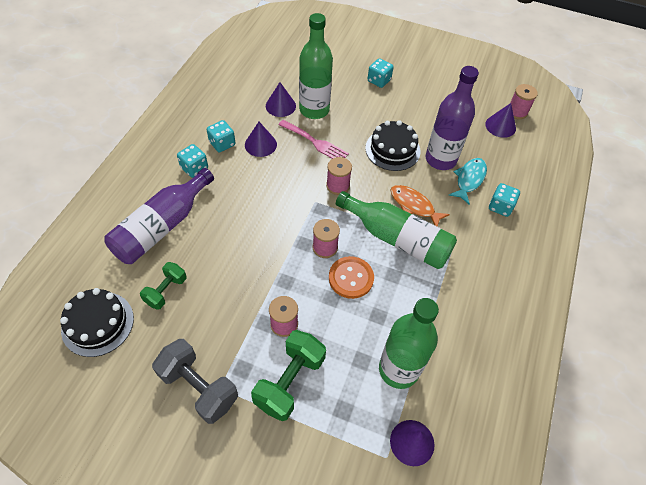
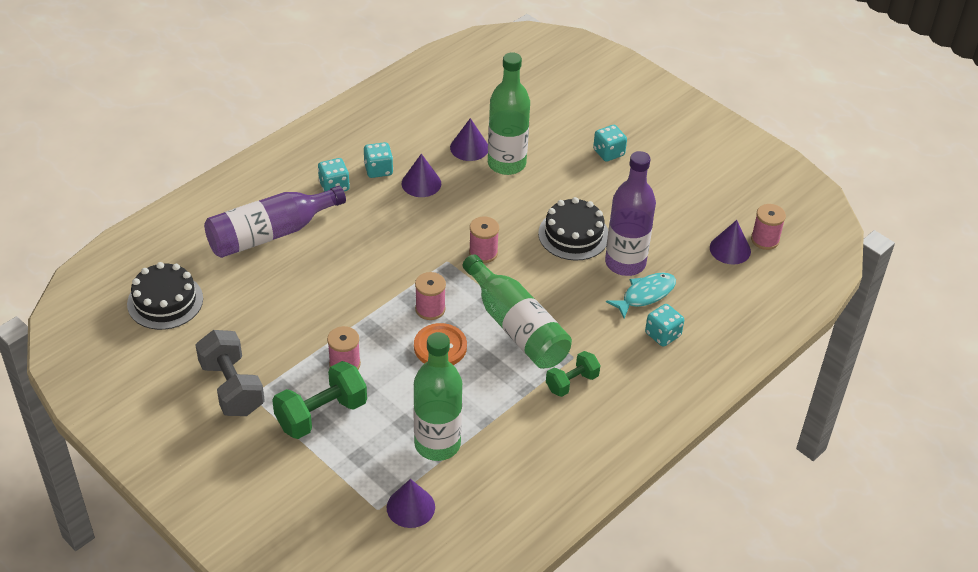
camera: 25 degrees right, 10 degrees down
green dumbbell [140,262,187,310] -> green dumbbell moved to [546,351,601,397]
pink fork [279,120,349,159] -> none
orange fish [391,185,450,227] -> none

